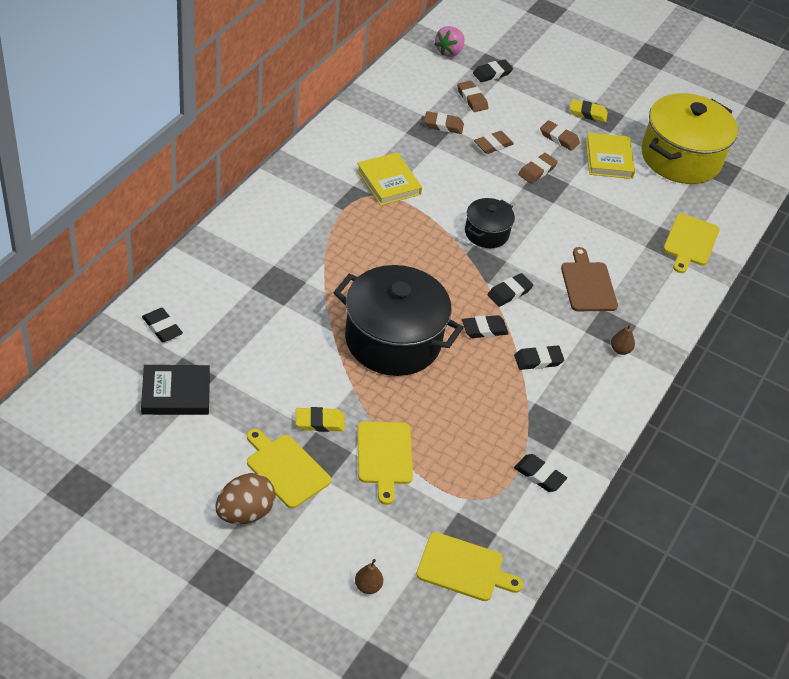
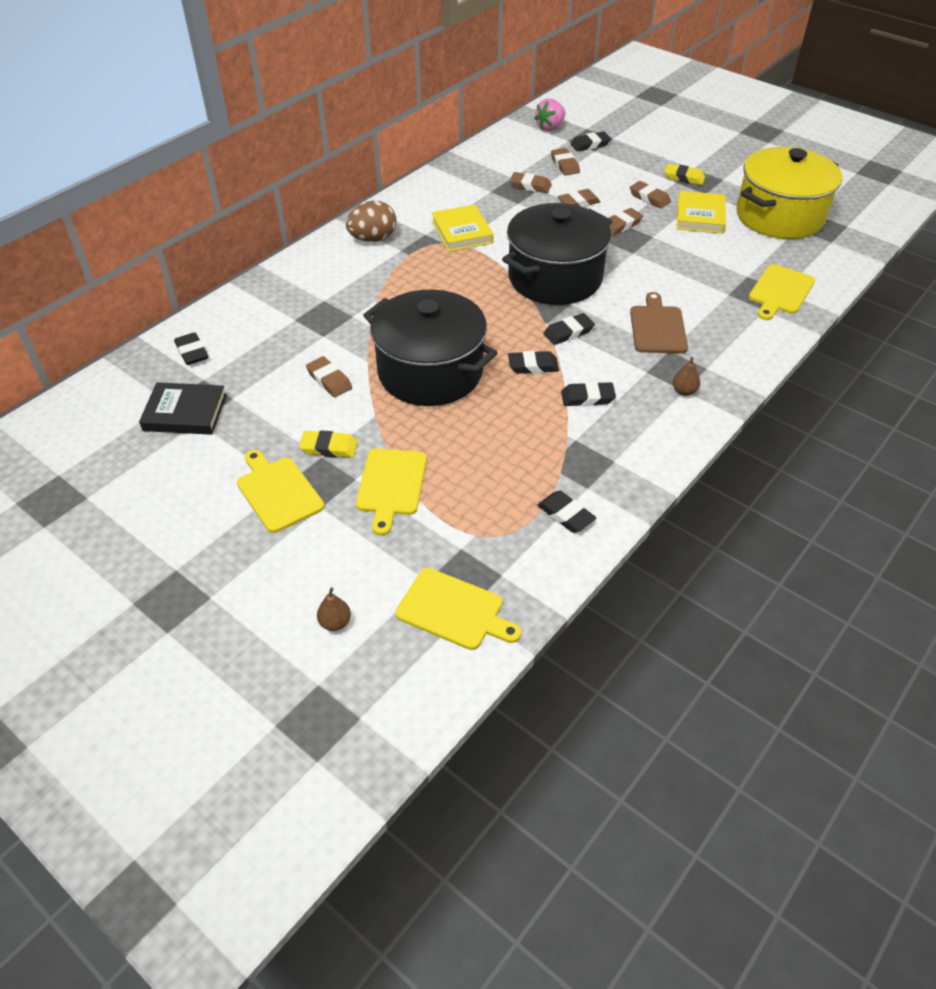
camera: 15 degrees right, 0 degrees up
brown egg [216,473,276,524] -> brown egg moved to [346,201,396,242]
black pot [465,198,515,248] -> black pot [502,203,612,305], size x1.97
none -> brown eraser [306,356,352,397]

